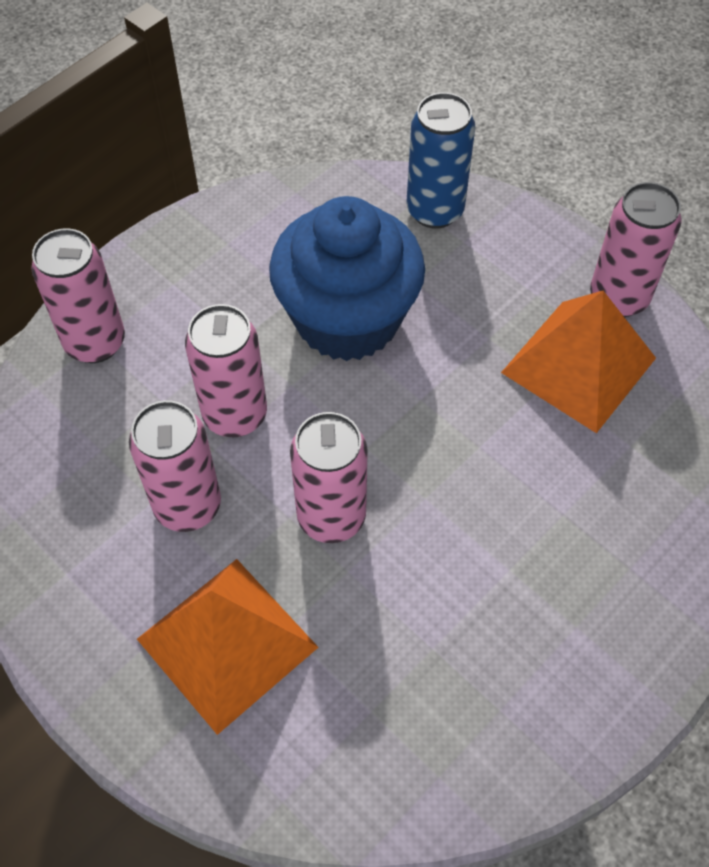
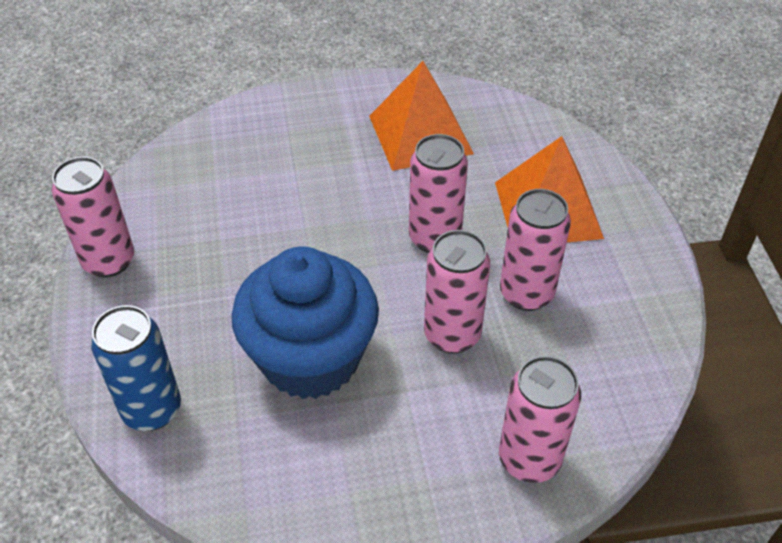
camera: 145 degrees left, 10 degrees down
orange pyramid [501,291,656,433] -> orange pyramid moved to [369,61,474,171]

